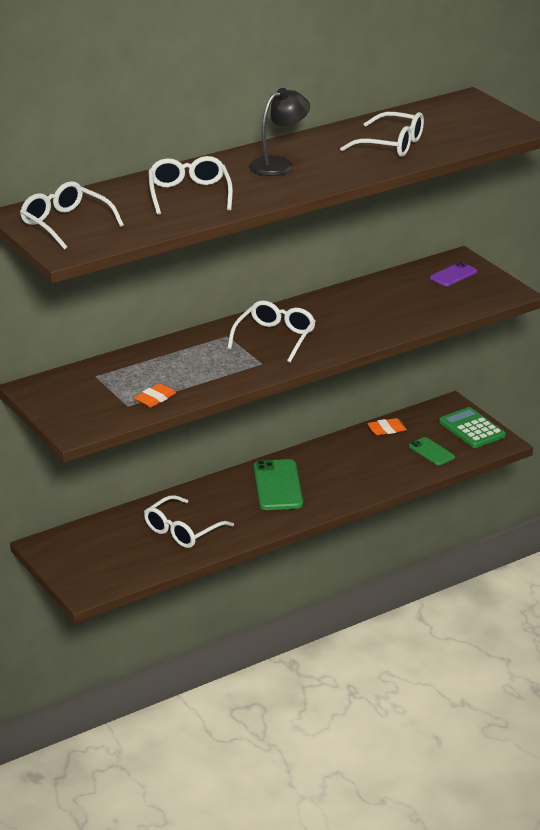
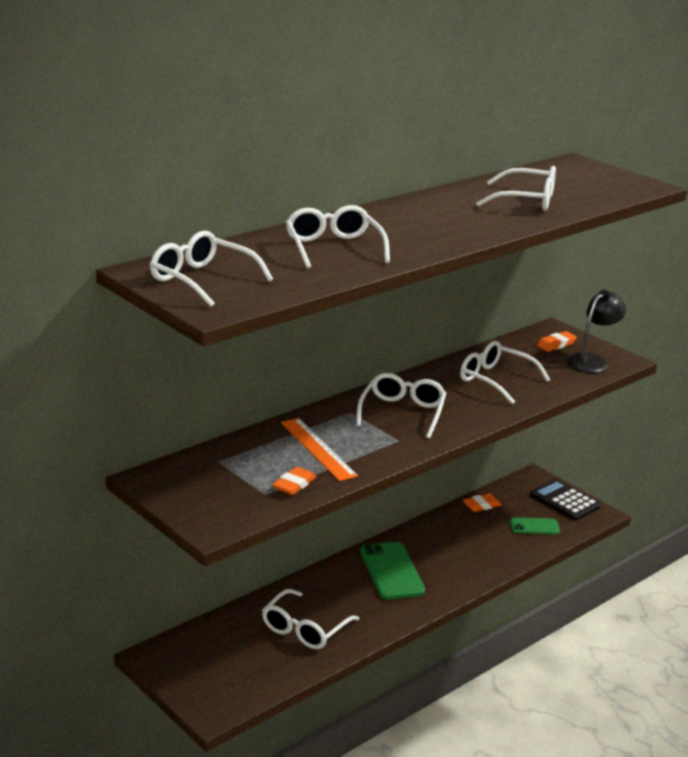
camera: 10 degrees left, 5 degrees down
black lamp [249,88,310,176] -> black lamp moved to [566,290,626,373]
green phone [409,437,455,465] -> green phone turned 45 degrees counterclockwise [510,518,560,534]
purple phone [430,262,477,286] -> orange eraser [537,331,577,352]
green calculator [439,407,506,448] -> black calculator [530,479,601,521]
none -> orange ruler [281,418,358,481]
none -> white glasses [460,341,550,404]

